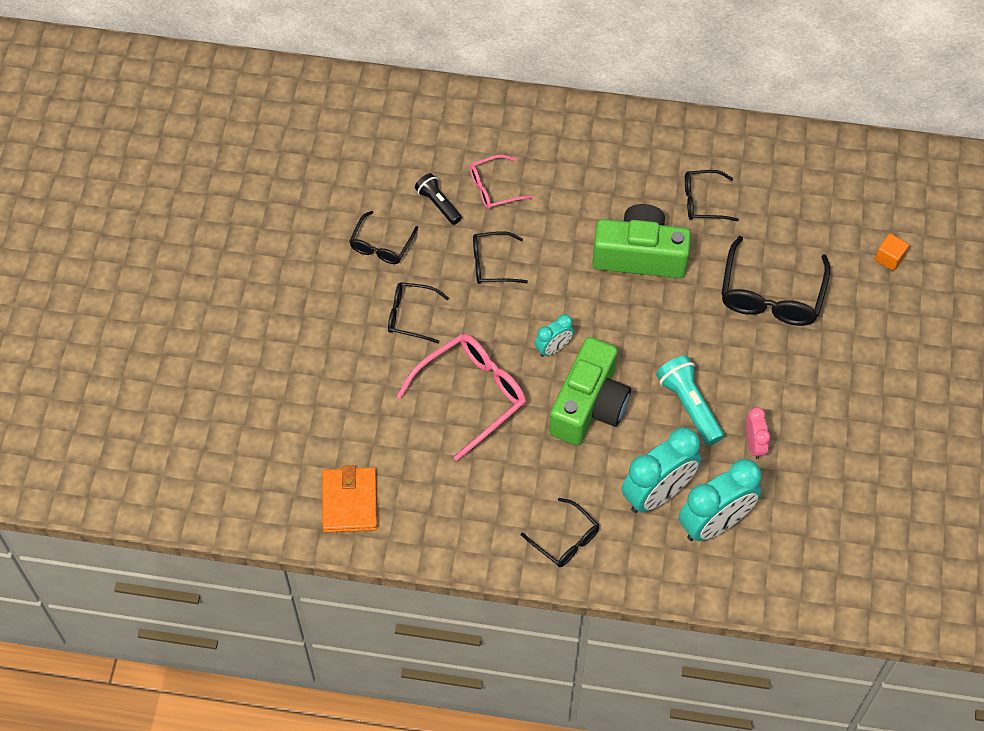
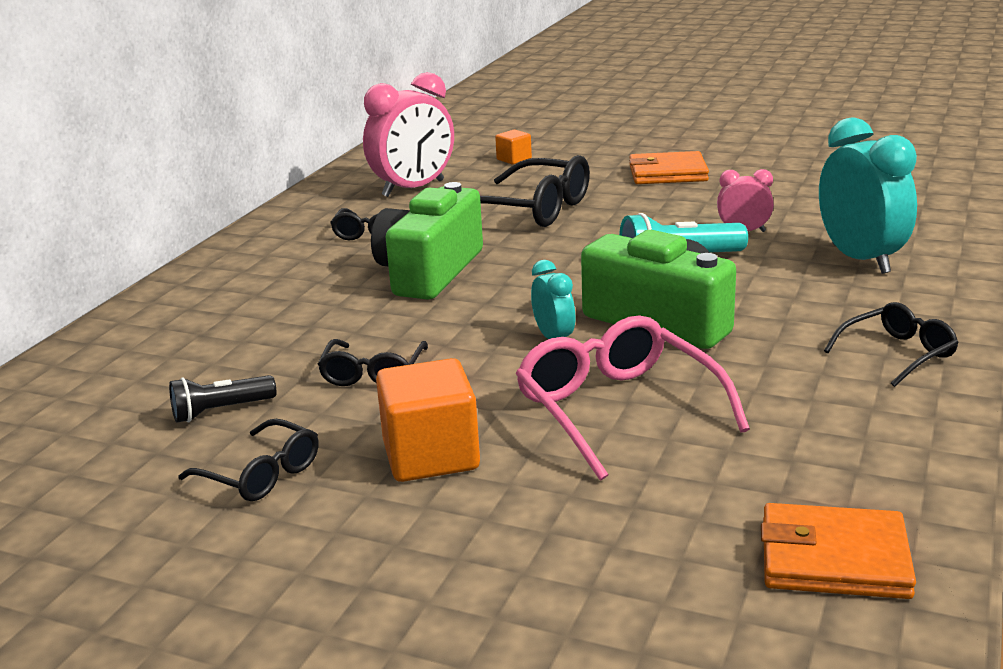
camera: 75 degrees left, 35 degrees down
black glasses [388,282,449,343] -> orange cube [376,358,480,482]
pink glasses [470,155,534,210] -> none
turquoise clock [622,427,701,513] -> none
none -> pink clock [363,72,454,197]
none -> orange wallet [629,151,709,184]

